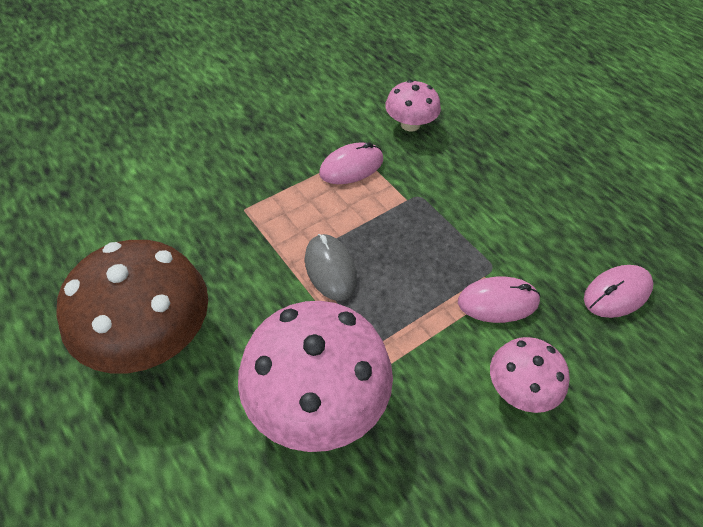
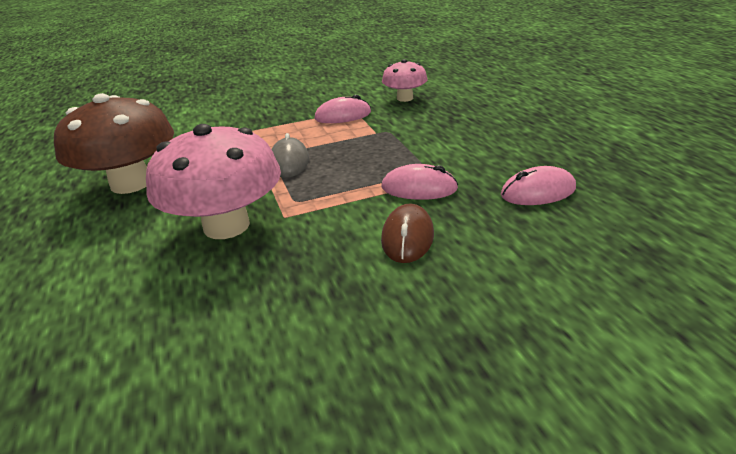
camera: 20 degrees right, 20 degrees down
pink mushroom [490,337,570,413] -> brown mouse [381,204,434,263]

